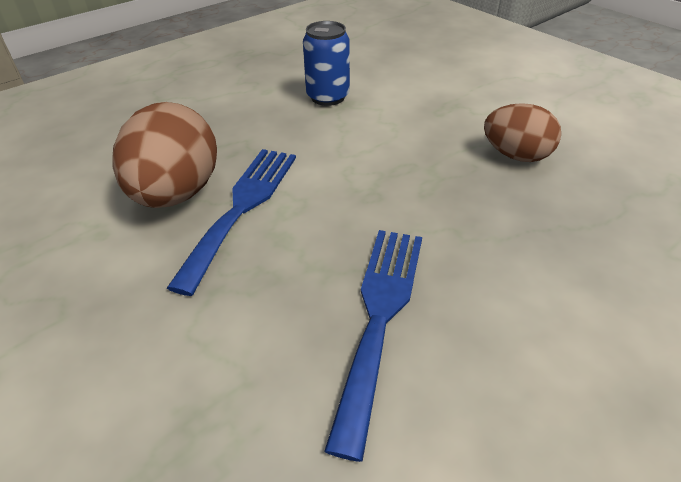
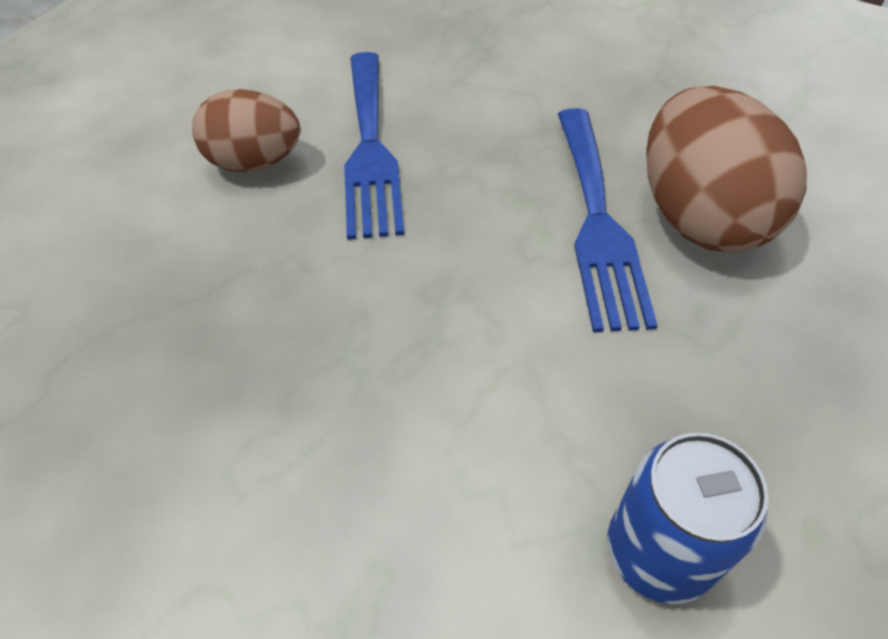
camera: 160 degrees right, 10 degrees up
brown egg [484,103,561,162] -> brown egg moved to [192,89,301,172]

